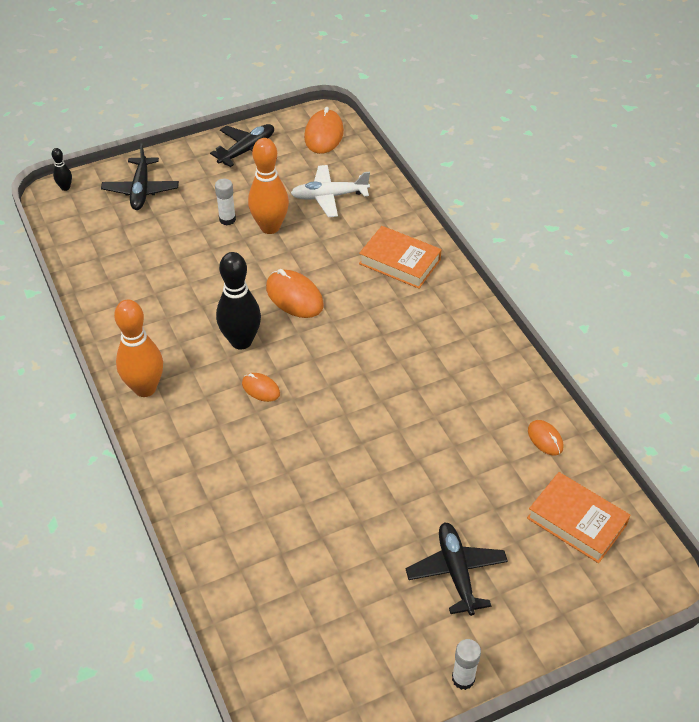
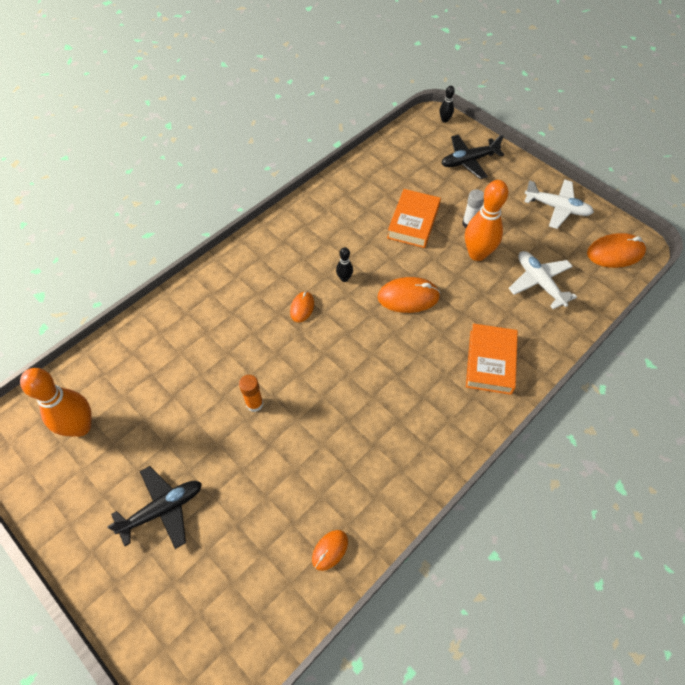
camera: 70 degrees right, 10 degrees up
orange bowling pin [114,299,163,397] -> orange bowling pin moved to [20,368,91,437]
black plane [210,124,274,167] -> white plane [524,179,594,229]
black bowling pin [216,252,261,350] -> black bowling pin [336,247,353,282], size x0.47
orange mouse [266,269,324,318] -> orange mouse turned 60 degrees clockwise [378,277,440,313]
white glue stick [452,639,481,690] -> none
orange book [527,472,631,563] -> orange book moved to [387,189,441,248]
none -> orange glue stick [239,375,264,412]

